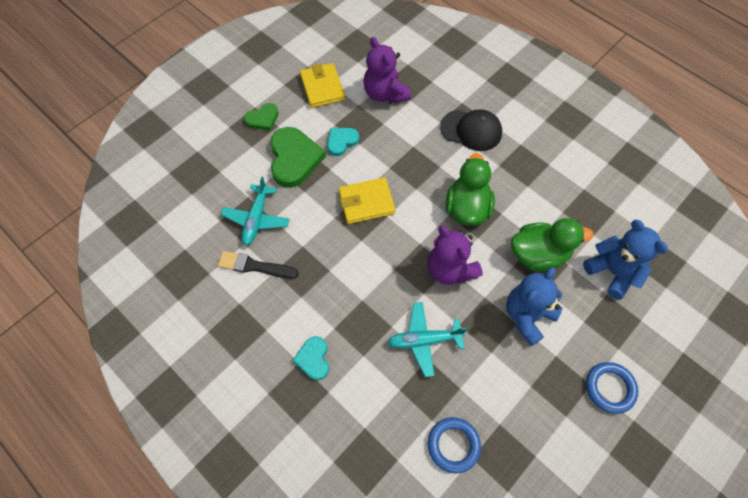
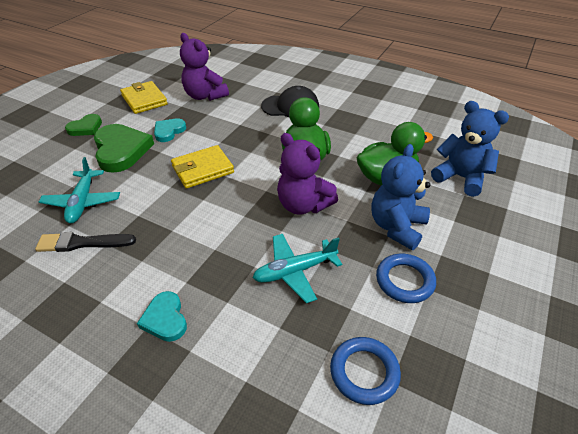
camera: 15 degrees left, 20 degrees down
blue ring [586,362,638,414] -> blue ring moved to [376,254,436,303]

